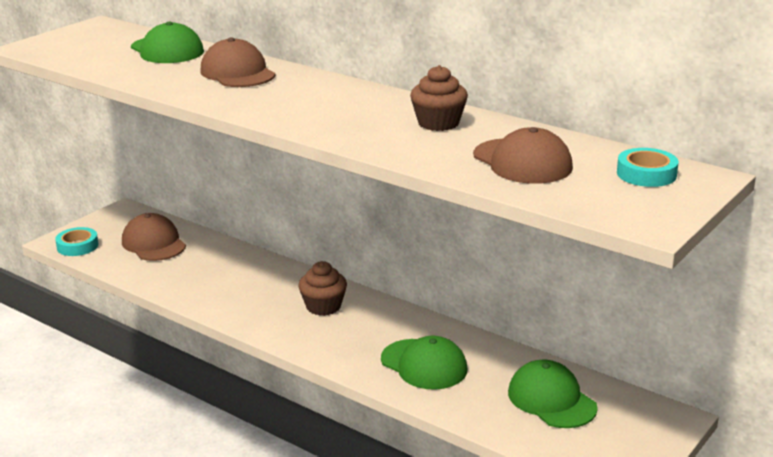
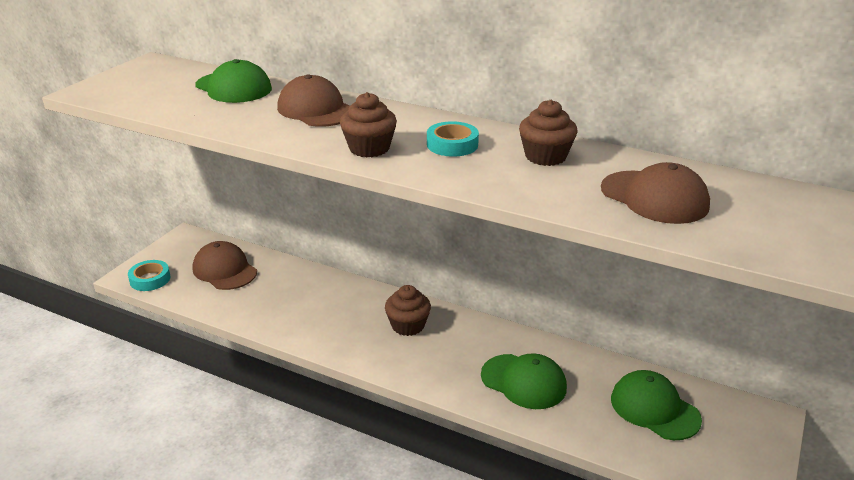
camera: 10 degrees left, 5 degrees up
turquoise tape [617,148,679,187] -> turquoise tape moved to [427,121,479,157]
none -> brown cupcake [340,92,397,157]

